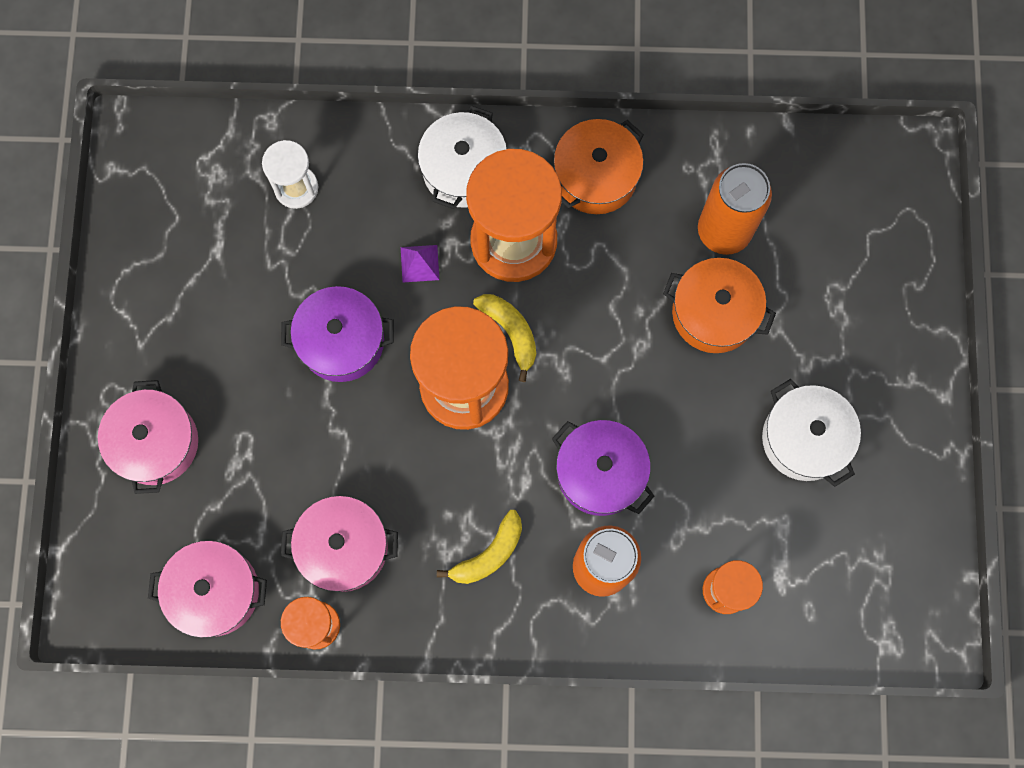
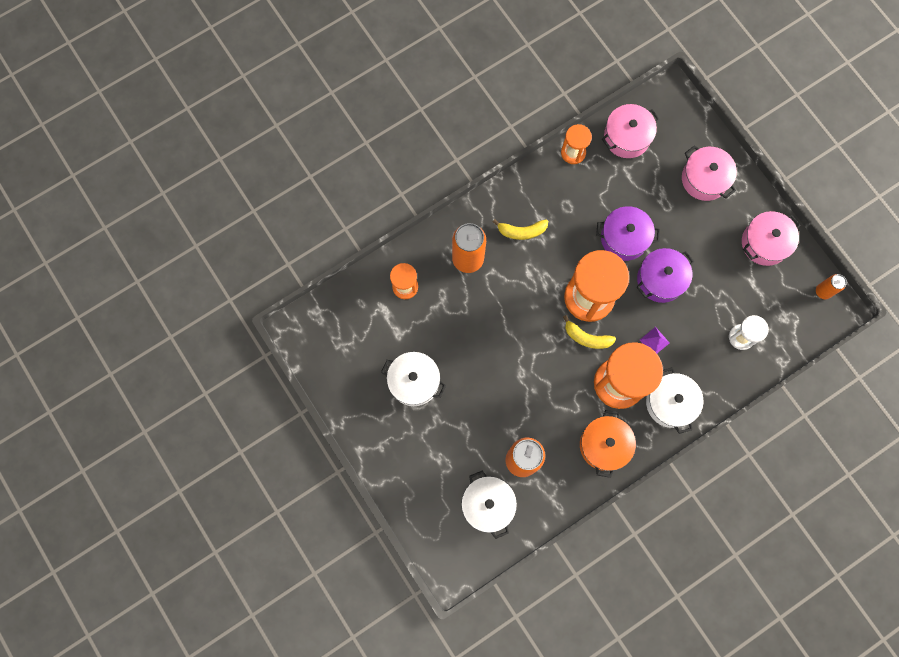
camera: 145 degrees right, 0 degrees up
pink pot [281,496,398,592] -> pink pot moved to [742,211,800,266]
yellow banana [437,510,522,584] -> yellow banana turned 105 degrees counterclockwise [493,219,548,240]
purple pot [552,420,654,516] -> purple pot moved to [596,206,660,261]
orange pot [663,258,776,353] -> none
none -> white pot [461,471,517,539]
none -> orange can [816,274,847,299]

